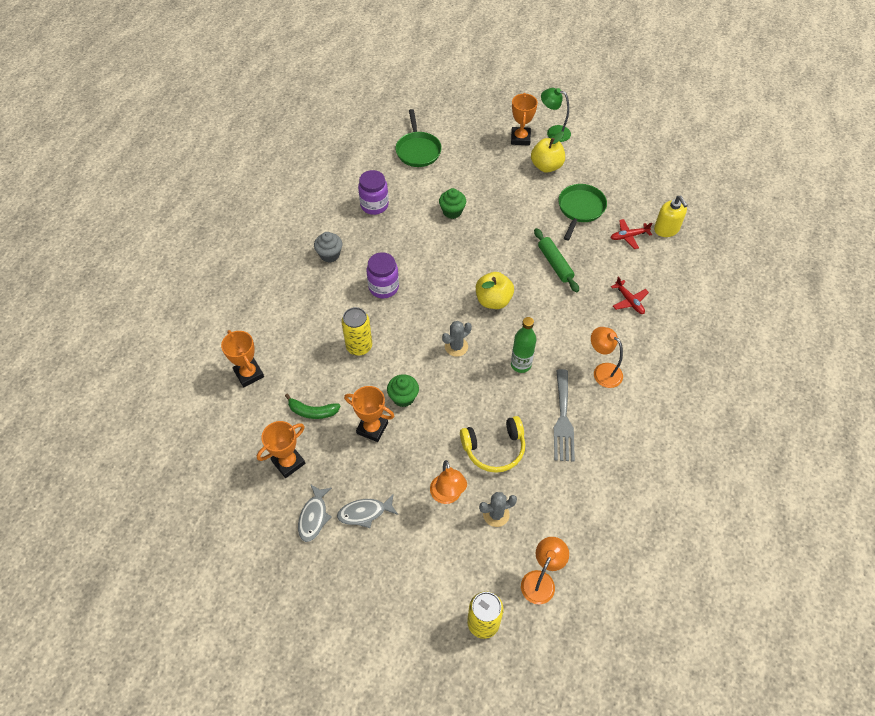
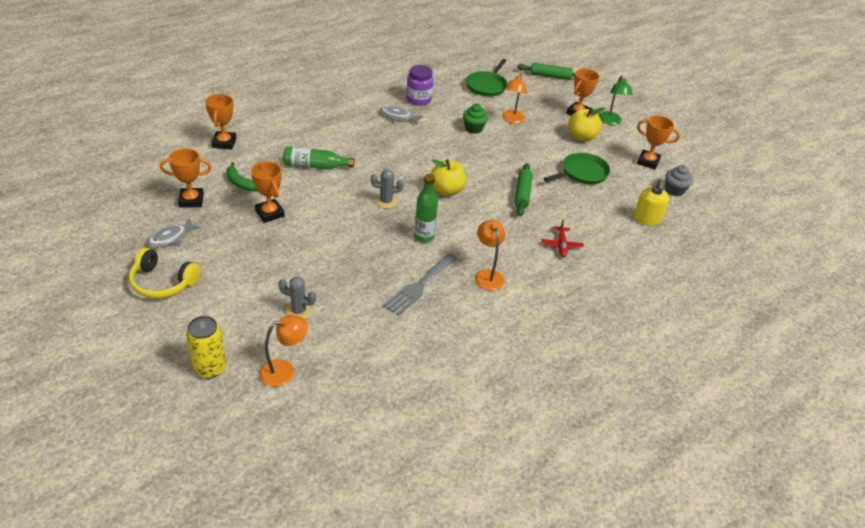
camera: 30 degrees right, 15 degrees down
grey cupcake [314,232,342,263] -> grey cupcake moved to [665,165,693,196]
grey fish [337,494,398,528] -> grey fish moved to [380,106,423,124]
yellow can [341,307,372,355] -> green bottle [283,146,355,169]
purple jar [367,252,399,298] -> none
green cupcake [387,374,419,407] -> none
orange lamp [430,460,467,504] -> orange lamp moved to [502,73,527,123]
yellow headphones [460,416,525,473] -> yellow headphones moved to [129,248,200,298]
green lamp [541,88,571,142] -> green lamp turned 150 degrees counterclockwise [599,76,633,125]
red plane [610,219,653,249] -> none
none -> green rolling pin [517,63,575,80]
none -> orange trophy [637,116,680,170]

